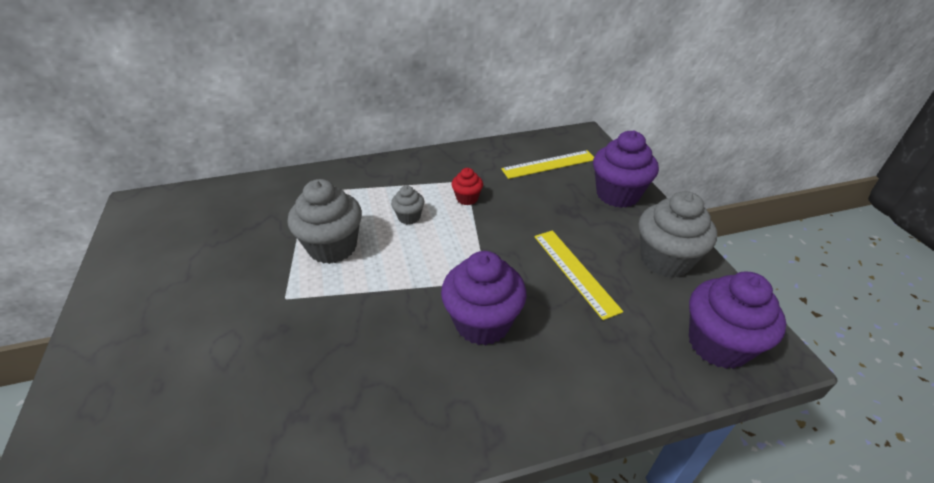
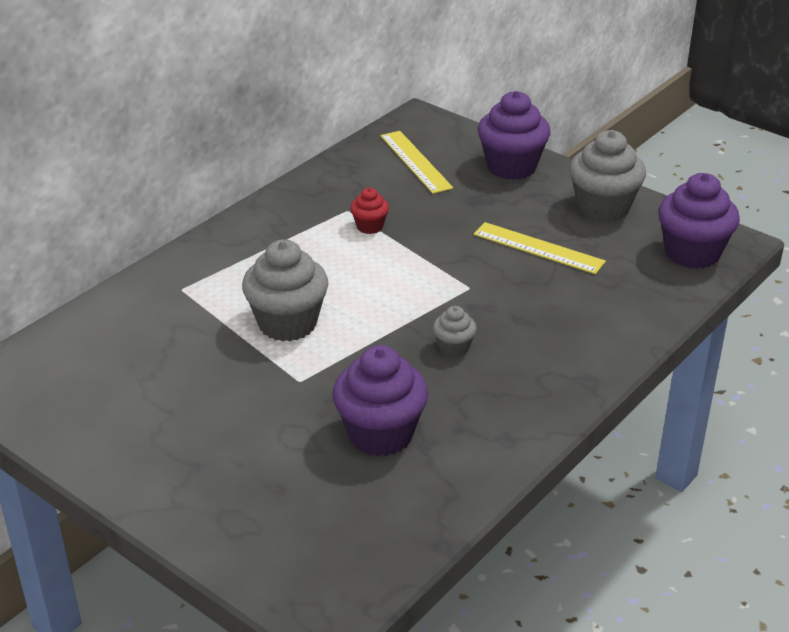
camera: 35 degrees left, 5 degrees down
grey cupcake [391,186,424,225] -> grey cupcake moved to [433,306,477,357]
purple cupcake [441,251,526,345] -> purple cupcake moved to [332,345,429,456]
yellow ruler [501,150,594,179] -> yellow ruler turned 60 degrees counterclockwise [381,131,453,194]

